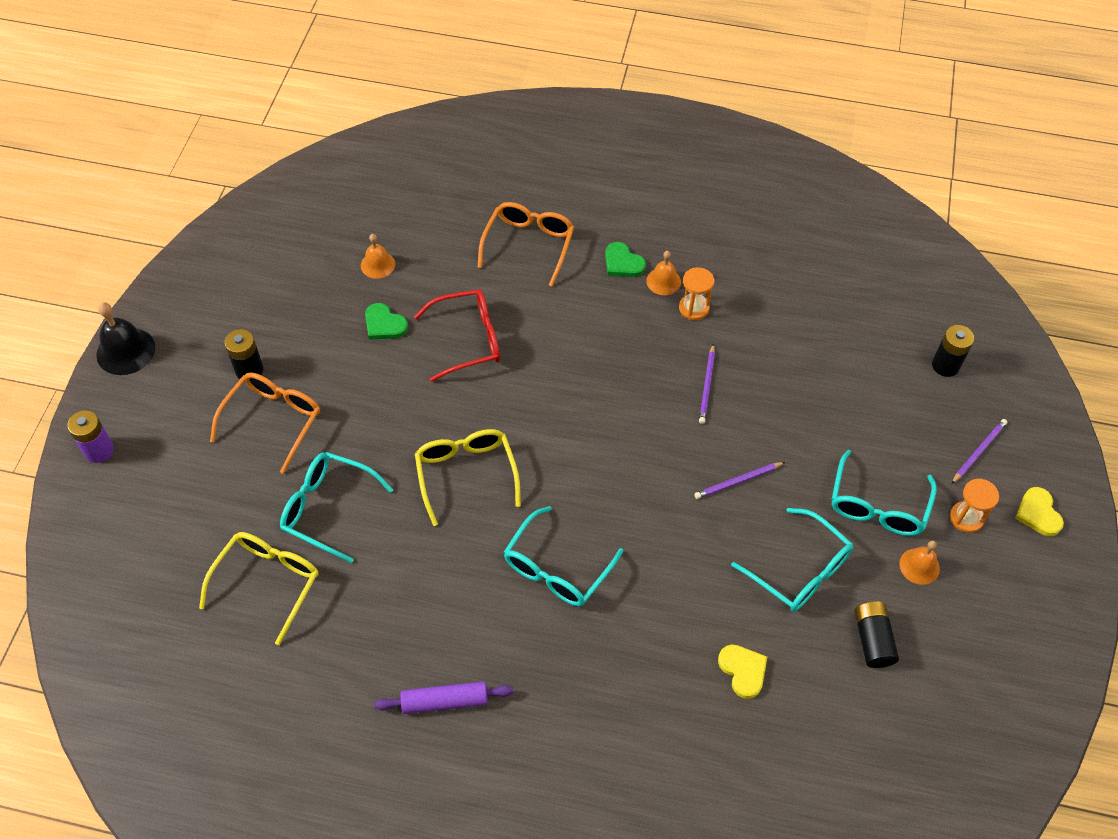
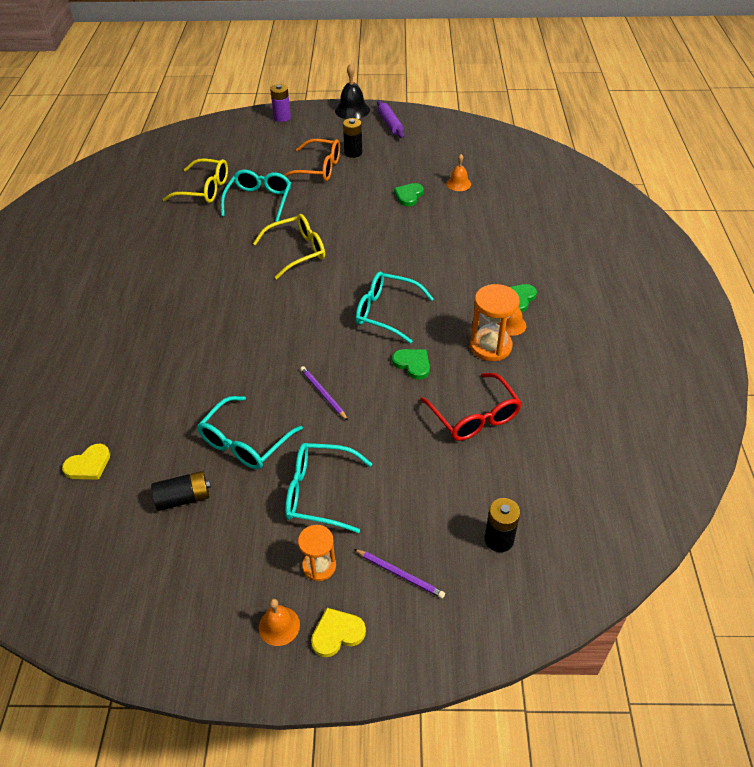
camera: 80 degrees right, 10 degrees down
purple rolling pin [374,681,513,714] -> purple rolling pin moved to [377,100,404,138]
red glasses [414,289,500,382] -> red glasses moved to [420,373,522,441]
orange glasses [478,202,574,287] -> none
turquoise glasses [504,506,623,606] -> turquoise glasses moved to [355,272,434,343]
orange hourglass [679,267,714,320] -> orange hourglass [470,284,520,361], size x1.57
purple pencil [699,344,715,424] -> green heart [392,349,430,380]
yellow heart [718,645,767,699] -> yellow heart moved to [62,444,110,480]
orange bell [899,541,940,585] -> orange bell moved to [259,599,300,646]

